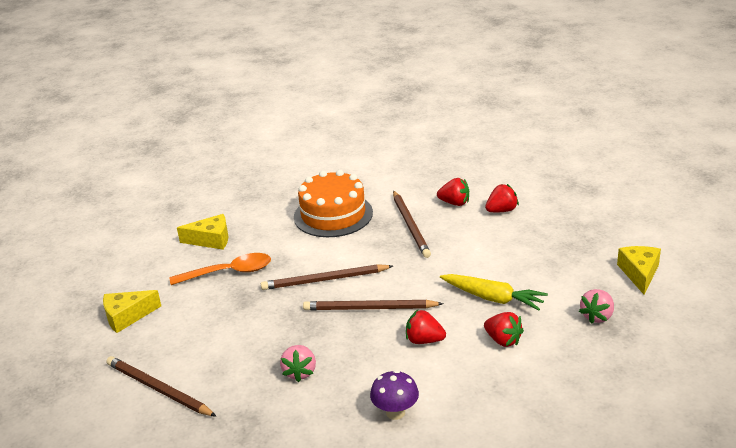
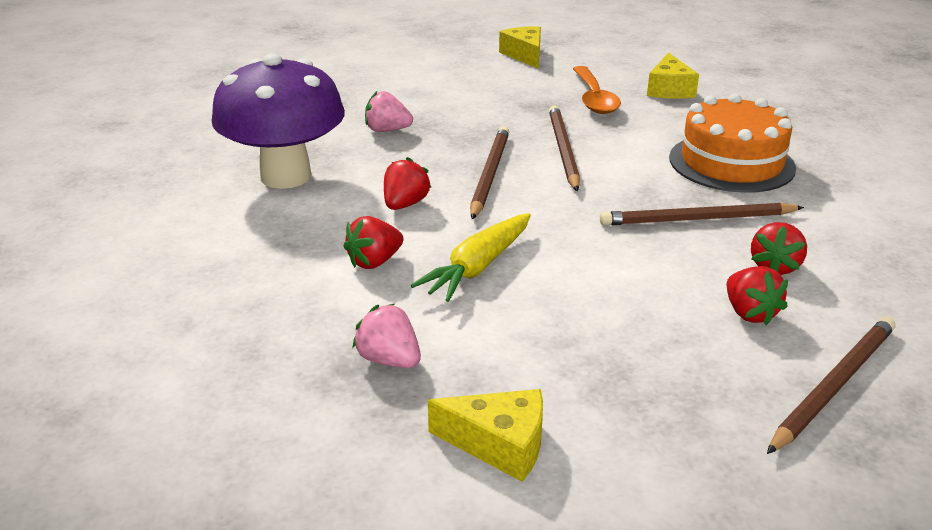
camera: 95 degrees right, 0 degrees up
brown pencil [106,356,217,417] -> brown pencil moved to [767,317,896,454]
purple mushroom [370,370,419,420] -> purple mushroom [212,53,345,189], size x2.19

